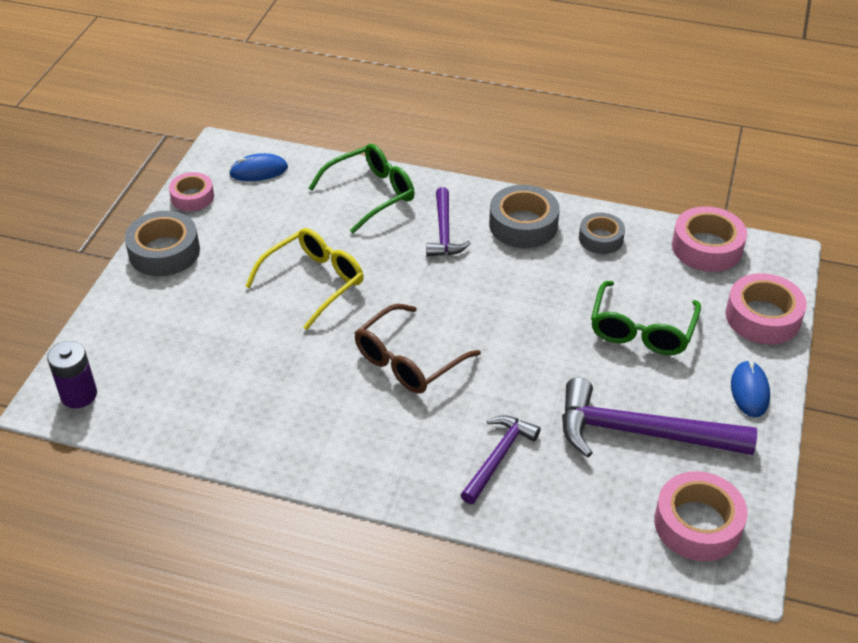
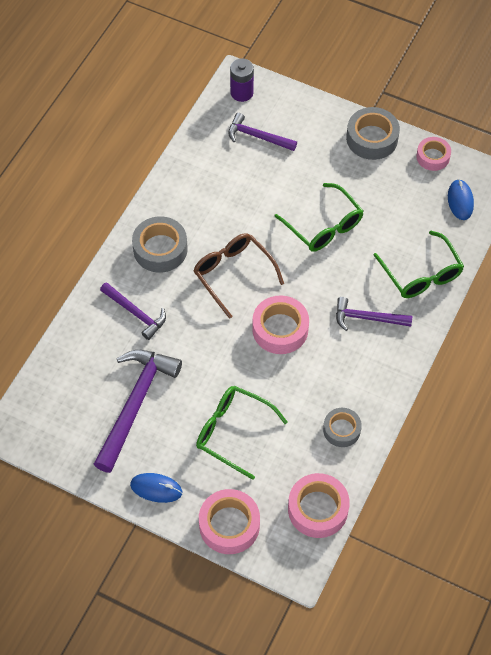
camera: 100 degrees right, 15 degrees up
yellow glasses [245,228,364,330] -> green glasses [274,183,363,252]
grey tape [489,185,560,248] -> grey tape moved to [132,216,188,272]
pink tape [654,471,747,561] -> pink tape moved to [252,295,309,354]
none -> purple hammer [228,113,297,151]

